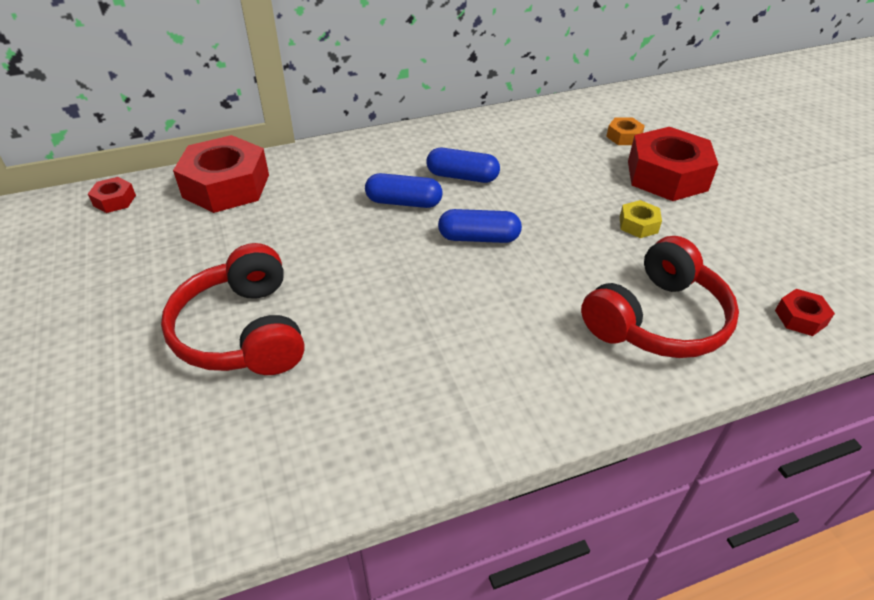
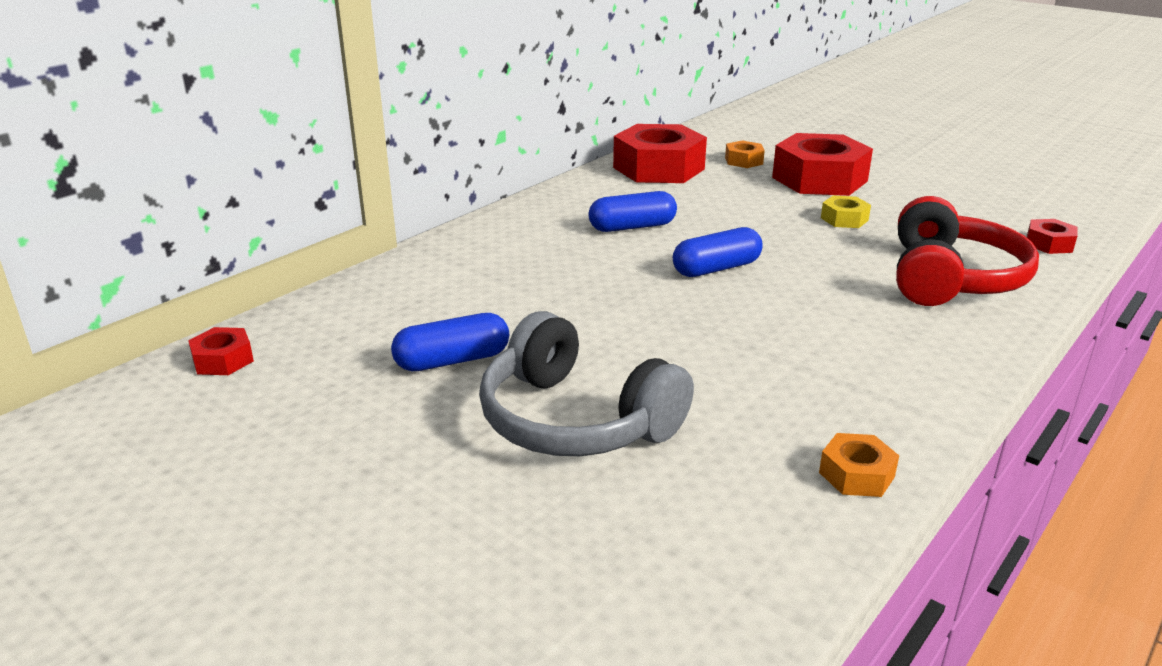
camera: 30 degrees left, 15 degrees down
red headphones [161,243,305,375] -> grey headphones [479,311,694,456]
red nut [173,135,269,213] -> red nut moved to [613,124,707,183]
blue capsule [365,173,442,208] -> blue capsule moved to [391,313,509,371]
none -> orange nut [819,433,899,497]

